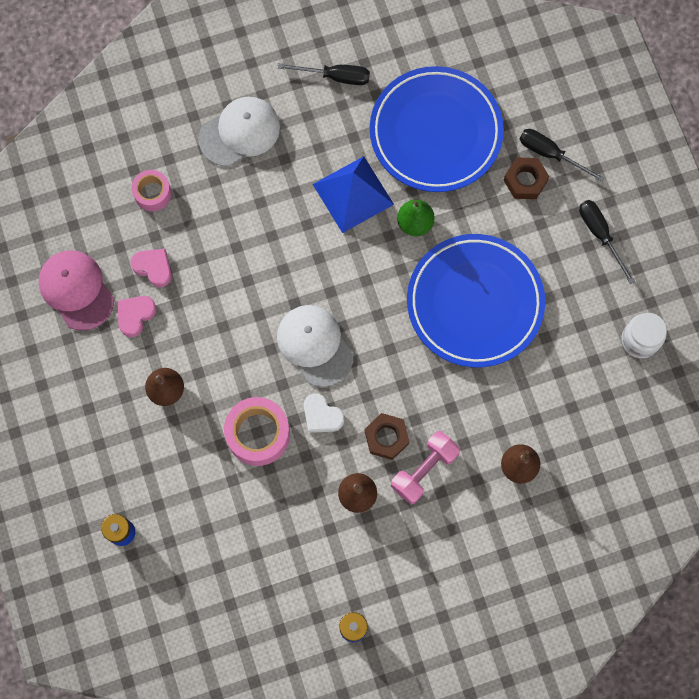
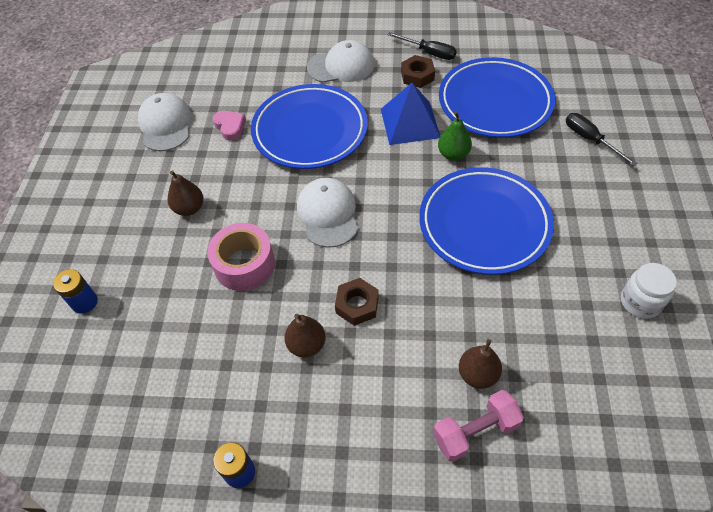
camera: 25 degrees right, 20 degrees down
pink cap [38,250,114,331] -> white cap [138,93,191,151]
pink heart [118,296,156,337] -> none
pink tape [131,170,171,211] -> none
white heart [304,393,344,433] -> none
pink dumbbell [391,431,460,504] -> pink dumbbell moved to [433,390,524,462]
brown nut [504,157,549,199] -> brown nut moved to [401,55,435,88]
black screwdriver [579,200,635,284] -> none
none -> blue plate [251,84,368,169]

